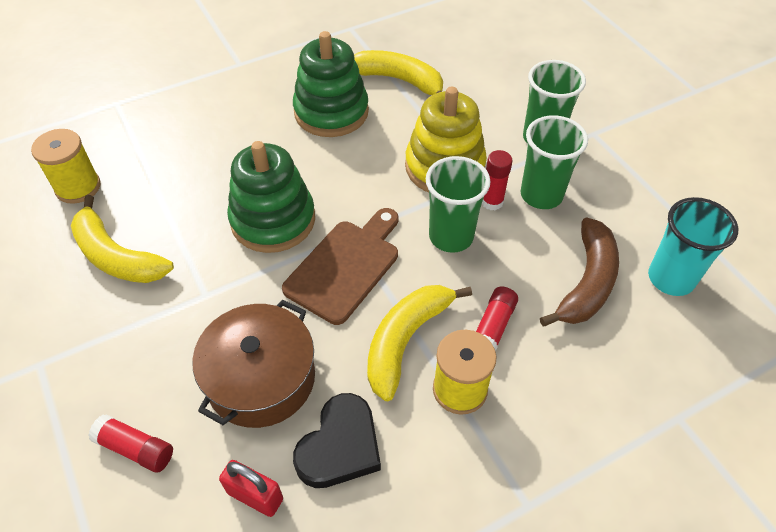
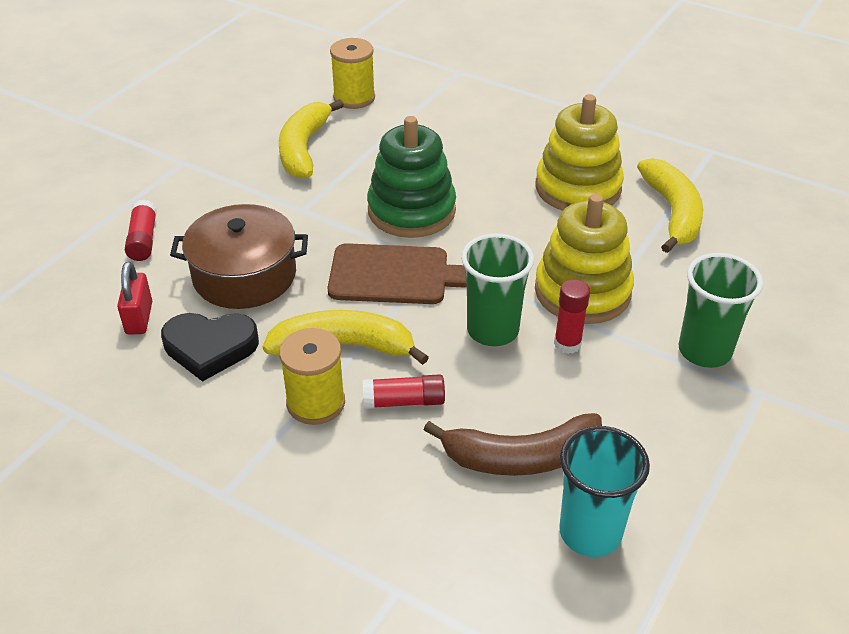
camera: 60 degrees right, 10 degrees down
green stacking toy [293,31,369,137] -> yellow stacking toy [536,94,624,211]
green cup [520,115,588,209] -> none

